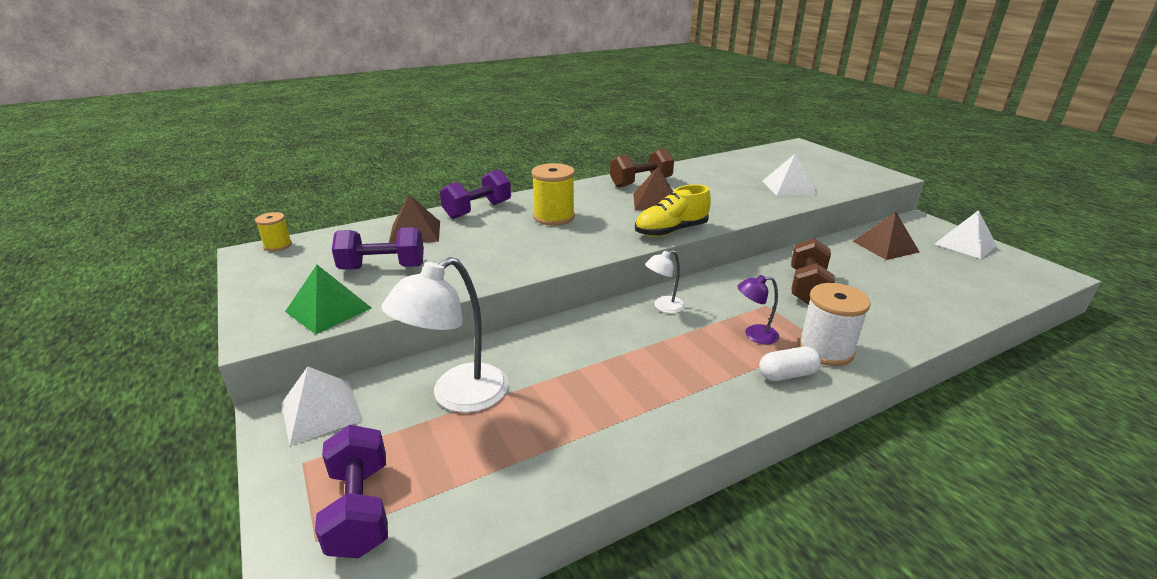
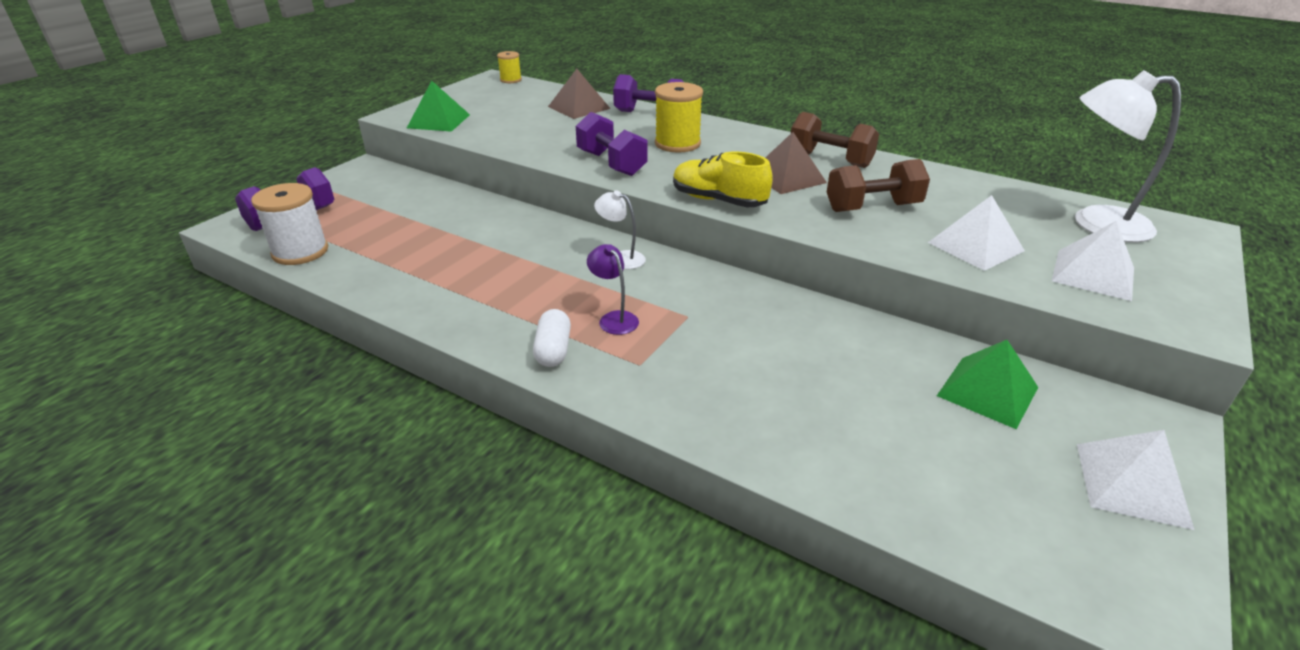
camera: 60 degrees right, 5 degrees up
white pyramid [281,367,363,446] -> white pyramid moved to [1052,221,1134,301]
purple dumbbell [332,227,424,270] -> purple dumbbell moved to [576,112,648,176]
white lamp [381,257,509,413] -> white lamp moved to [1075,70,1181,242]
white capsule [759,346,821,381] -> white capsule turned 45 degrees clockwise [533,309,571,367]
brown dumbbell [791,238,835,305] -> brown dumbbell moved to [827,159,930,212]
white spool [798,283,871,366] -> white spool moved to [251,183,328,265]
brown pyramid [853,212,919,260] -> green pyramid [937,340,1038,429]

